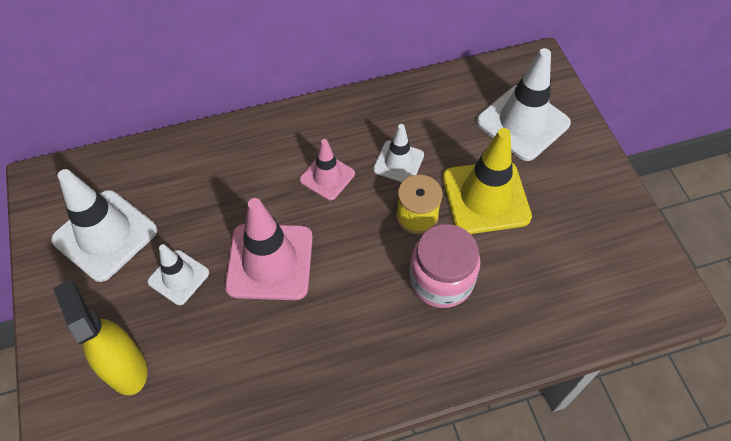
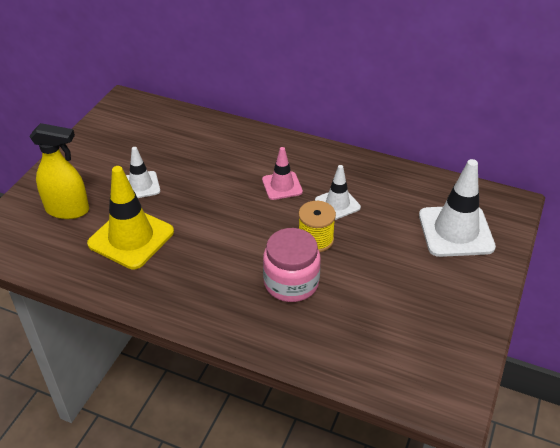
camera: 40 degrees right, 15 degrees down
white traffic cone [51,169,157,282] -> none
yellow spray bottle [53,280,147,395] -> yellow spray bottle turned 90 degrees clockwise [29,123,89,219]
pink traffic cone [225,198,313,300] -> none
yellow traffic cone [442,128,532,234] -> yellow traffic cone moved to [87,166,174,269]

